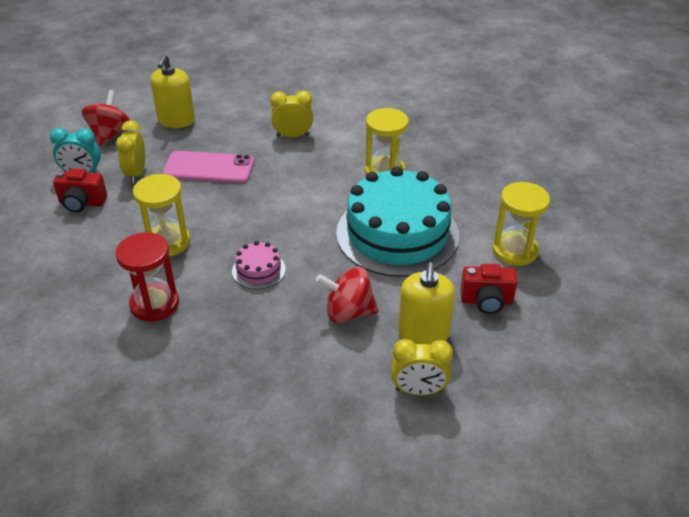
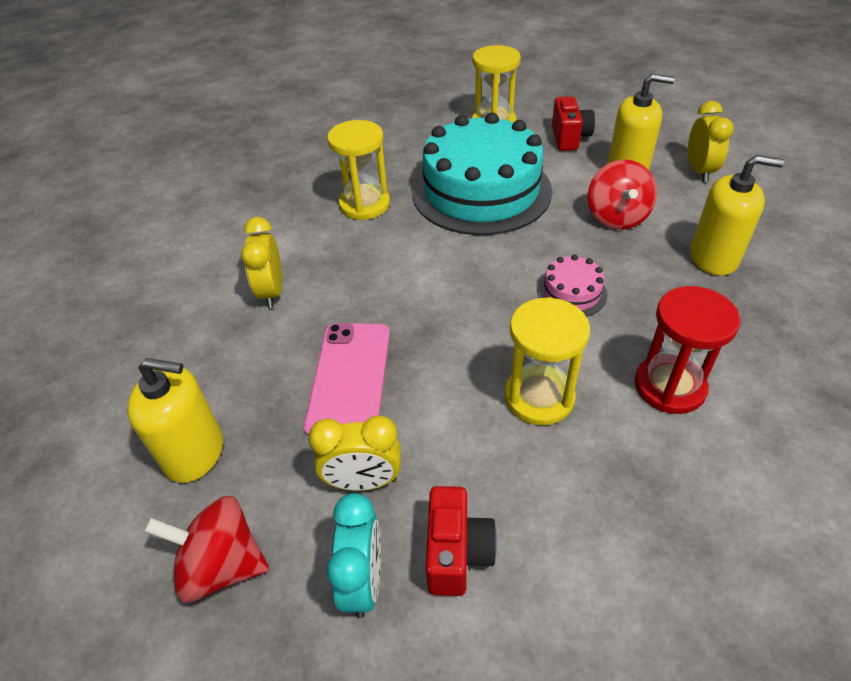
camera: 90 degrees left, 5 degrees up
none -> yellow soap dispenser [690,155,784,276]

